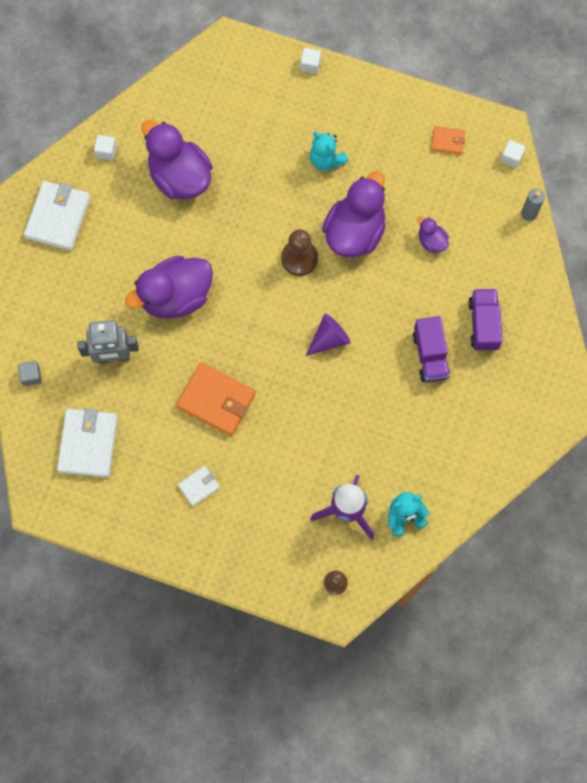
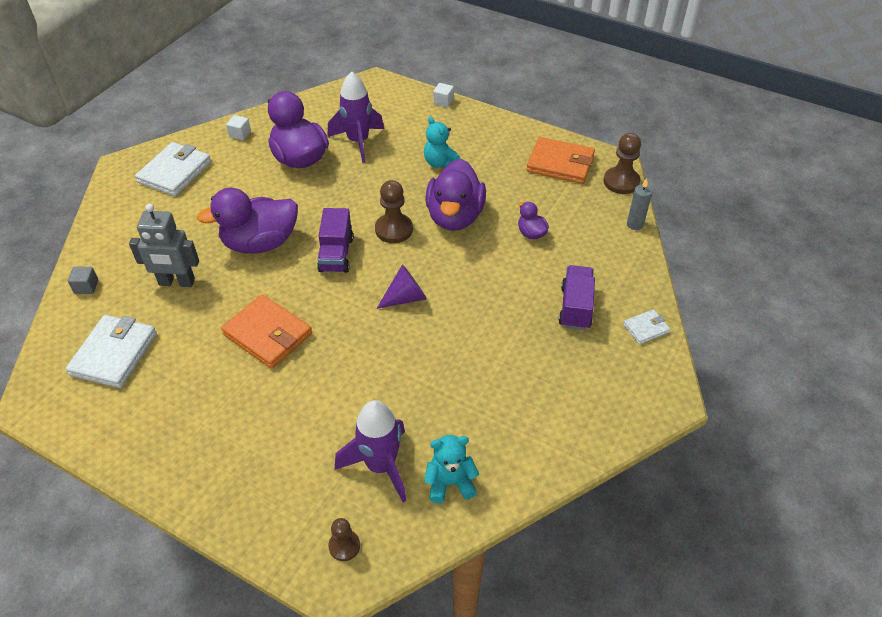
camera: 10 degrees right, 25 degrees down
white wallet [178,466,220,506] -> white wallet moved to [623,309,670,344]
purple duck [322,171,386,257] -> purple duck turned 150 degrees clockwise [425,159,486,231]
purple truck [413,316,450,383] -> purple truck moved to [317,208,353,273]
orange wallet [431,126,465,155] -> orange wallet [526,137,595,184], size x1.94
white cube [501,140,525,168] -> brown pawn [603,133,641,194]
none -> purple rocket [328,71,384,163]

